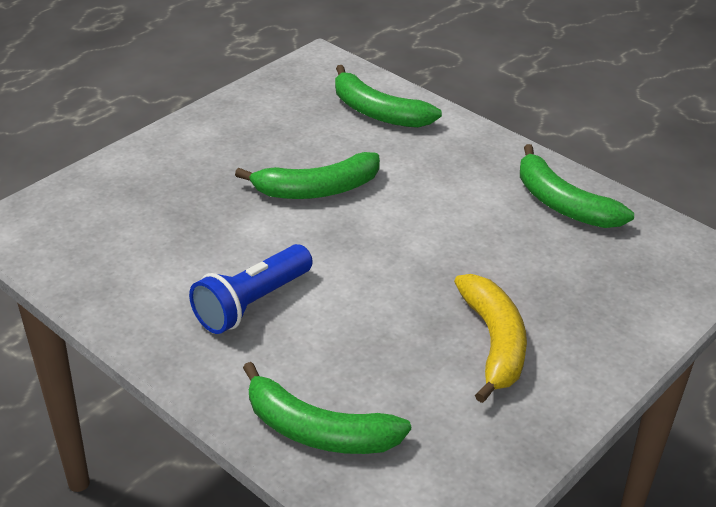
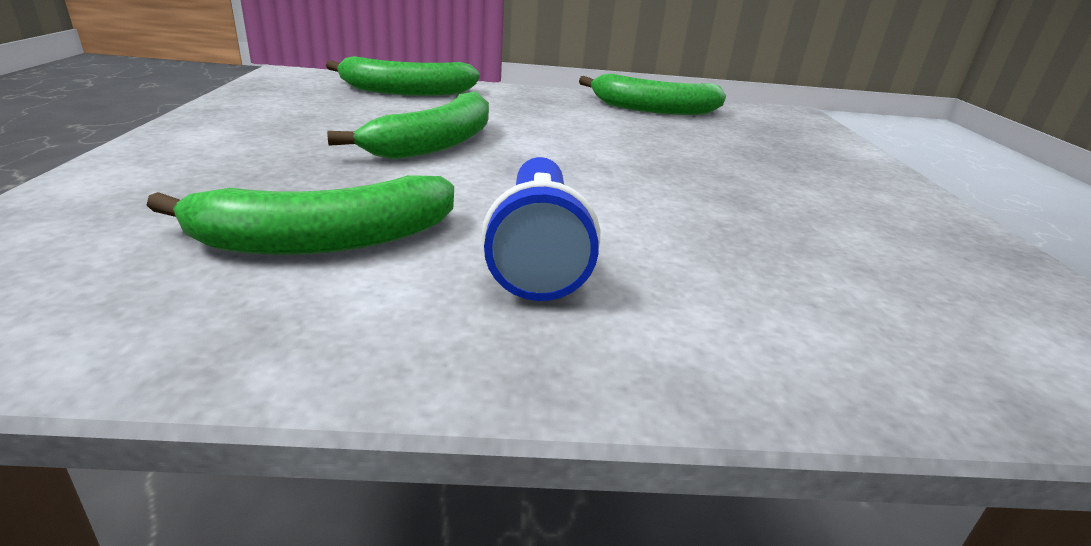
camera: 45 degrees left, 10 degrees down
green banana [243,362,411,454] -> green banana moved to [147,175,454,255]
yellow banana [454,274,527,403] -> none

